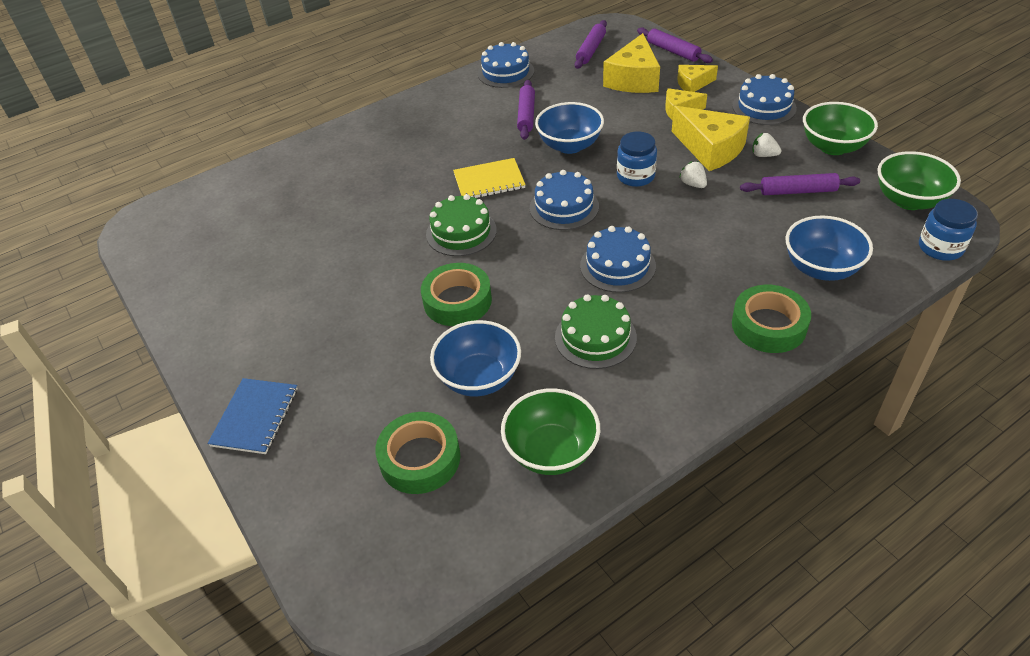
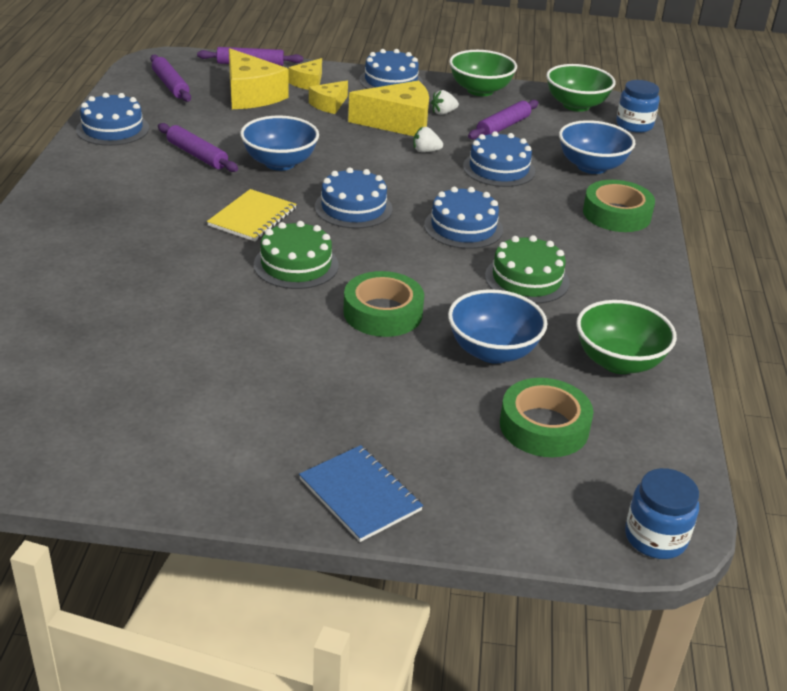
camera: 55 degrees left, 10 degrees down
blue jar [617,131,657,187] -> blue jar moved to [625,468,699,559]
none -> blue cake [463,131,535,187]

